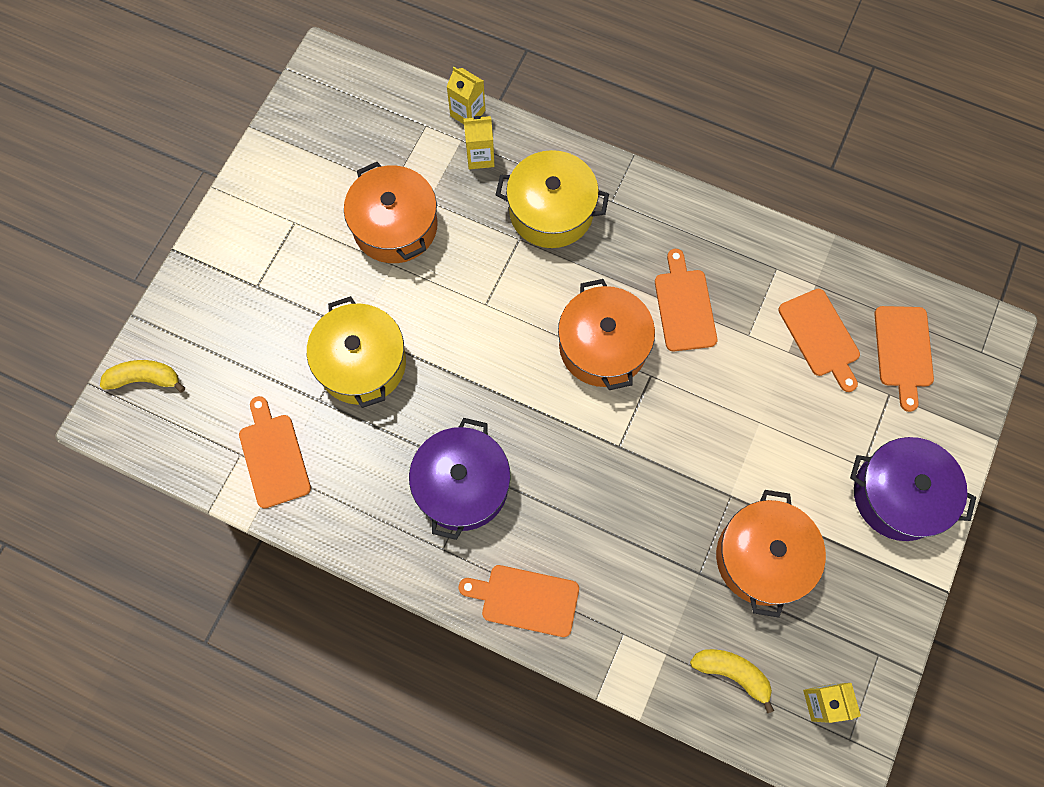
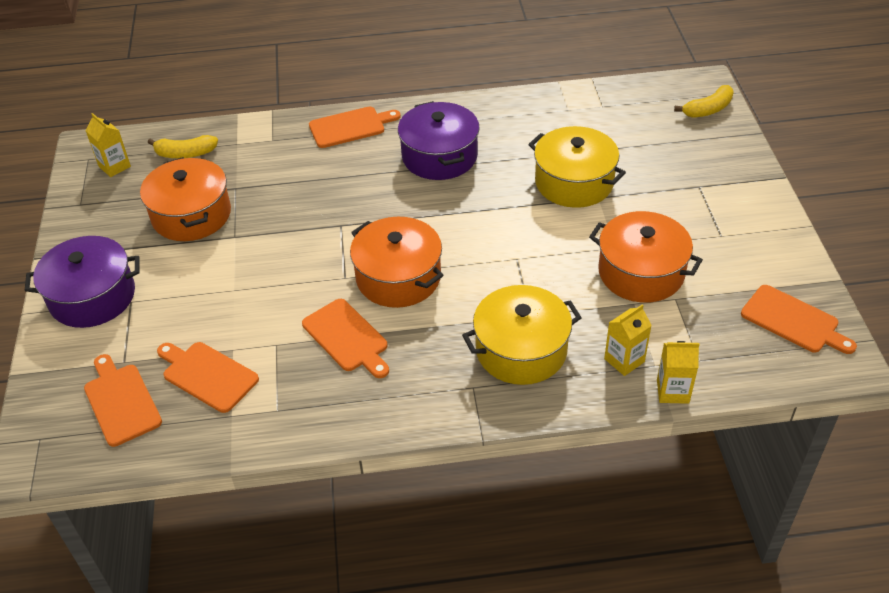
camera: 150 degrees right, 25 degrees down
orange cutting board [239,396,311,509] -> orange cutting board moved to [741,285,857,354]

